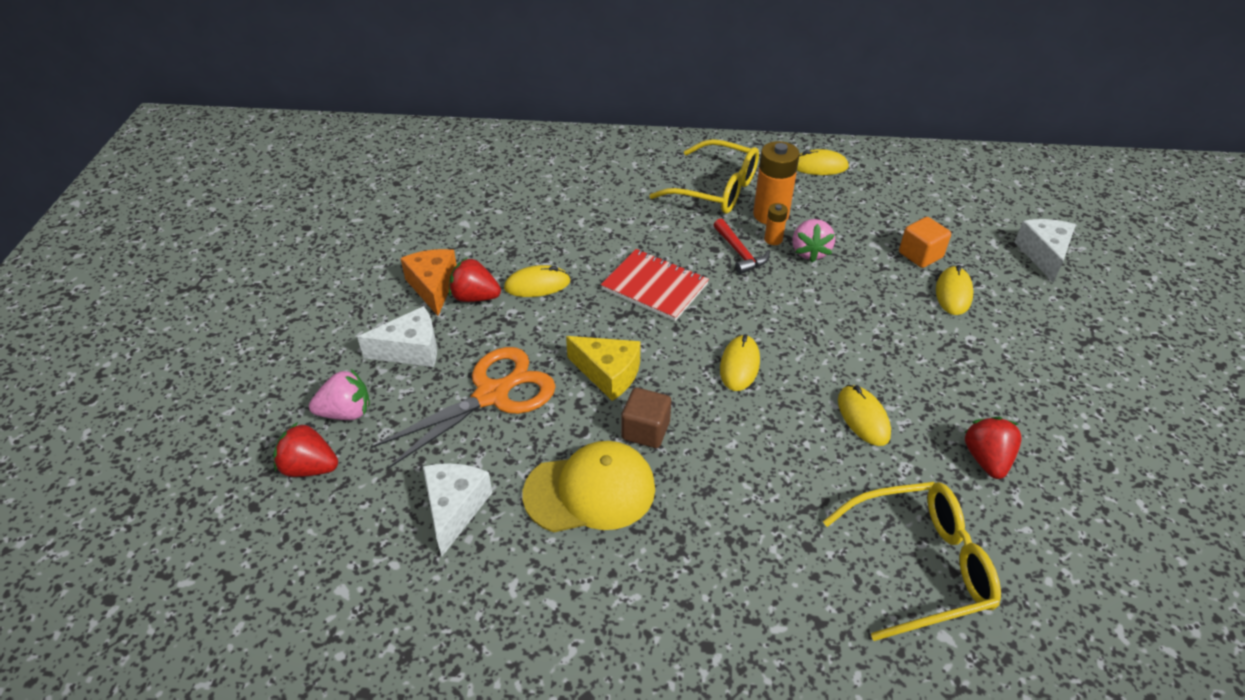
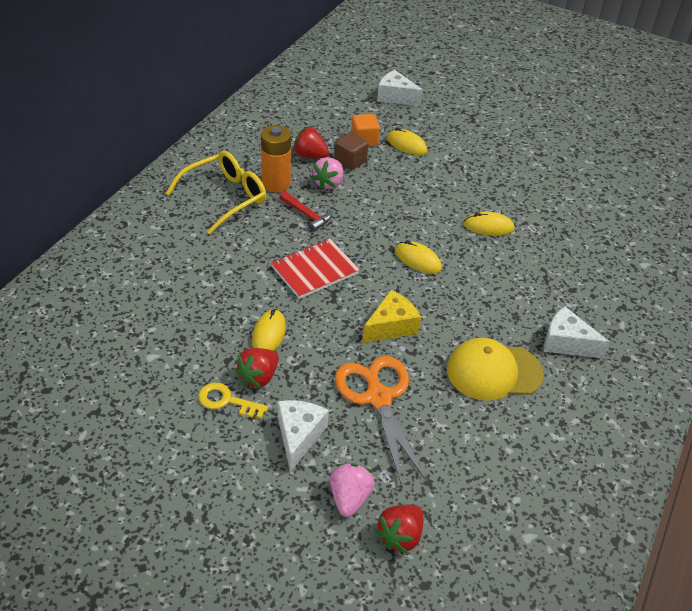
camera: 70 degrees left, 0 degrees up
orange cheese [400,249,457,316] -> yellow key [198,383,268,419]
white cheese [423,463,493,556] -> white cheese moved to [544,306,610,358]
yellow cap [523,441,655,532] -> yellow cap turned 105 degrees counterclockwise [447,338,544,401]
brown cube [621,387,671,448] -> brown cube moved to [334,132,368,170]
red hammer [714,218,770,274] -> red hammer turned 45 degrees clockwise [279,191,332,232]
orange battery [764,203,788,245] -> none
pink strawberry [792,219,835,262] -> pink strawberry turned 90 degrees clockwise [311,157,343,190]
yellow mouse [797,149,849,175] -> none
yellow glasses [823,482,1001,641] -> none
red strawberry [964,417,1022,479] -> red strawberry moved to [293,127,329,158]

